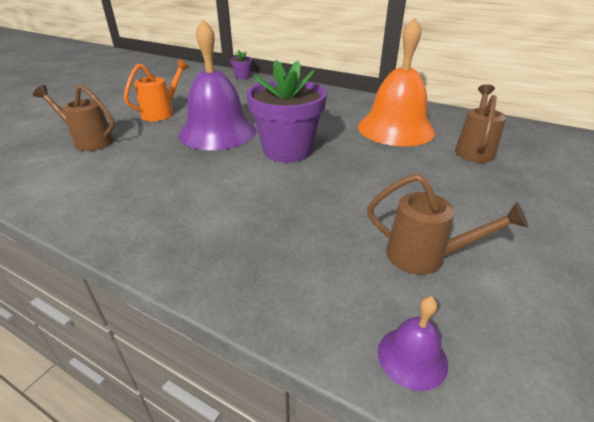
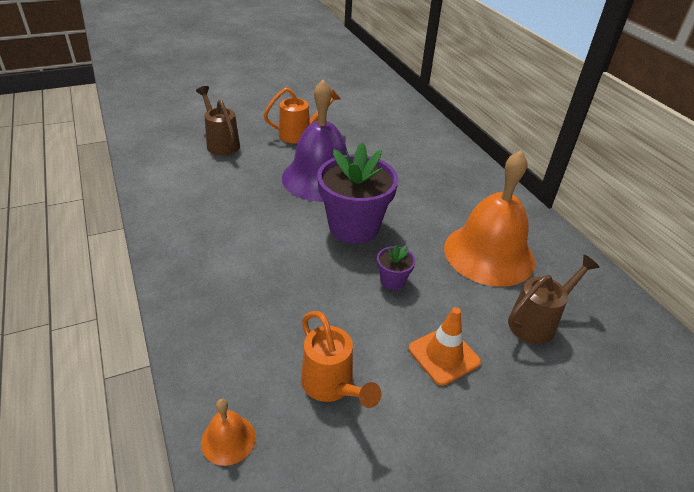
camera: 35 degrees right, 5 degrees up
purple flower pot [230,50,252,80] -> purple flower pot moved to [377,244,415,290]
brown watering can [367,173,528,275] -> orange watering can [301,311,381,408]
purple bell [378,297,448,391] -> orange bell [201,399,256,466]
none -> orange traffic cone [408,307,481,386]

